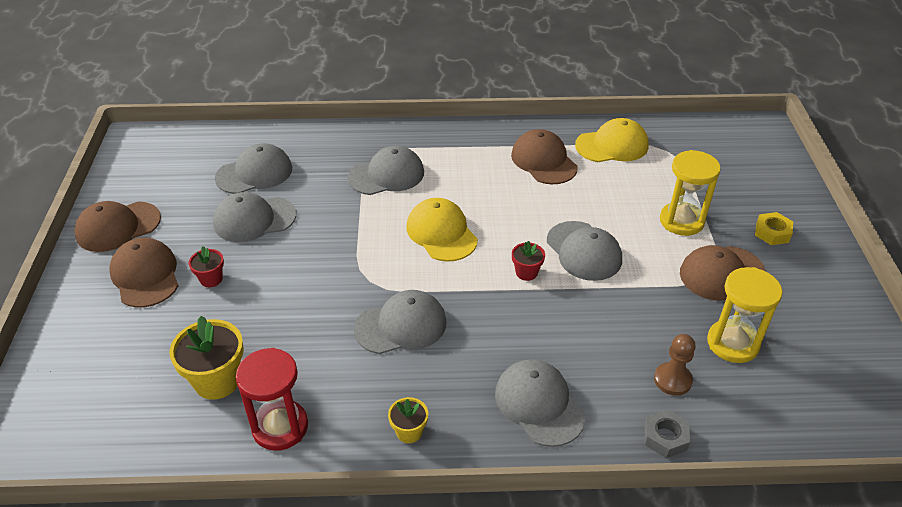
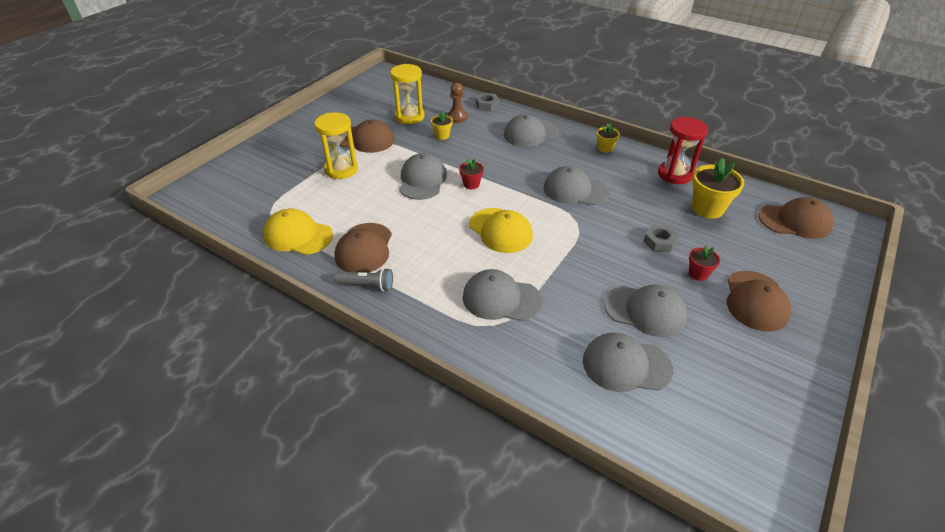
camera: 145 degrees left, 0 degrees up
brown cap [74,201,161,252] -> brown cap moved to [758,197,833,239]
yellow cap [406,198,478,262] -> yellow cap turned 45 degrees counterclockwise [469,208,533,253]
grey cap [495,359,585,447] -> grey cap turned 60 degrees clockwise [504,114,559,147]
yellow nut [755,212,793,245] -> none
none -> grey flashlight [334,268,393,291]
none -> yellow flower pot [431,111,453,140]
none -> grey nut [643,225,679,252]

